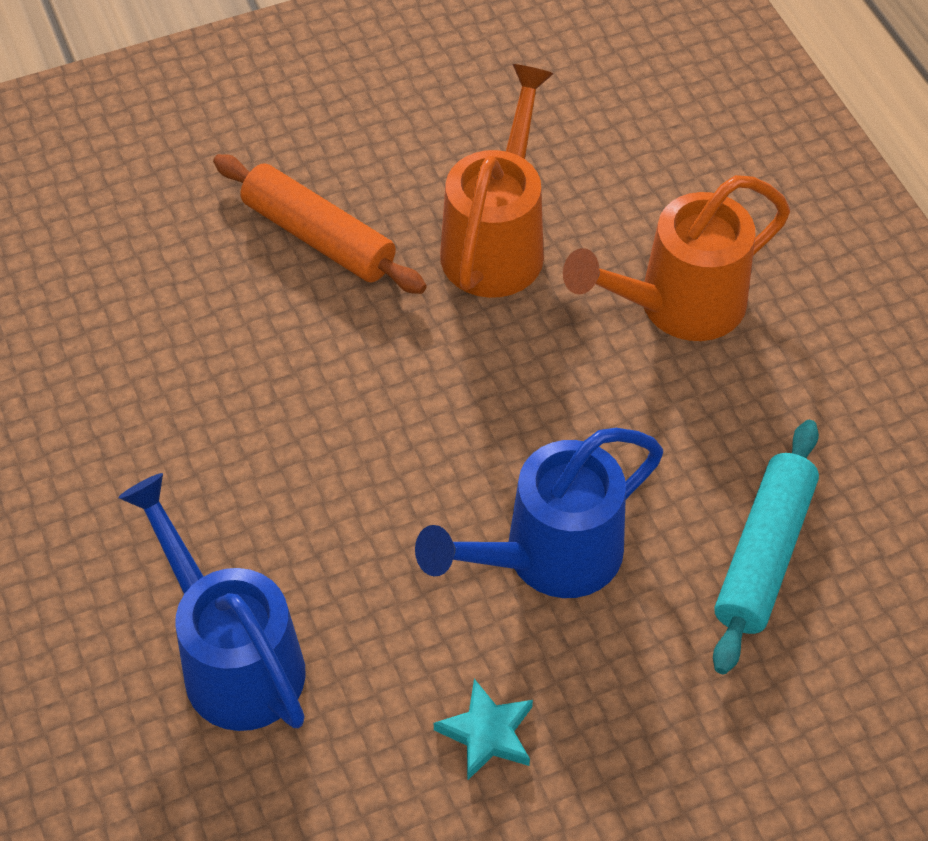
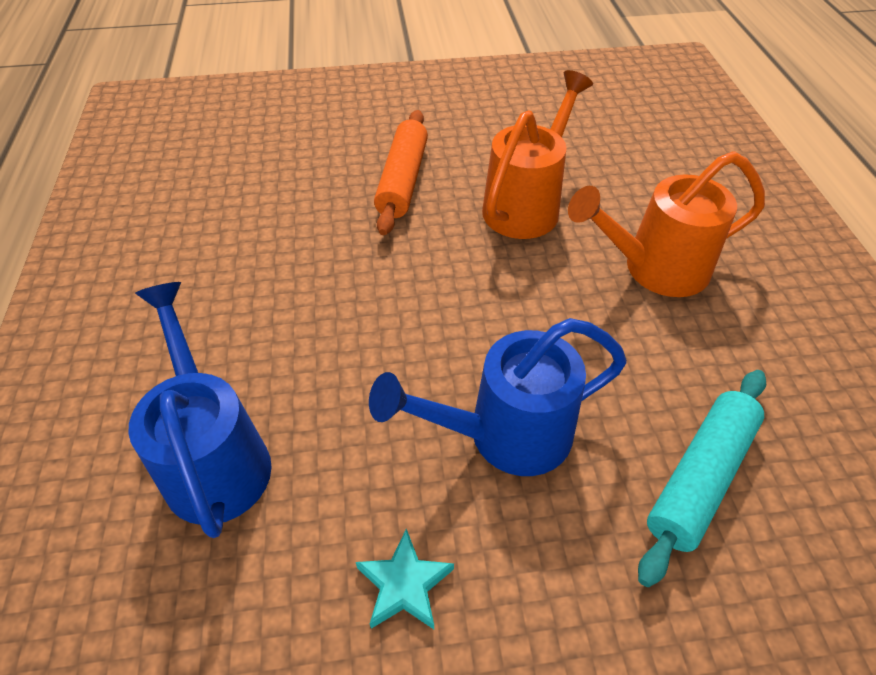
camera: 15 degrees right, 5 degrees down
orange rolling pin [213,154,427,294] -> orange rolling pin turned 45 degrees clockwise [374,110,428,235]

